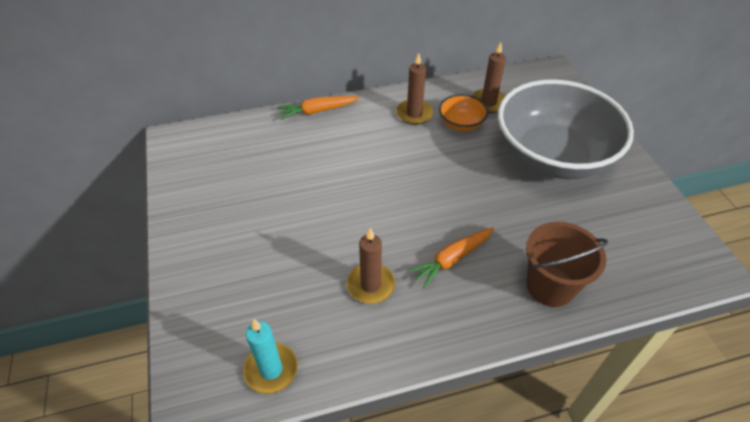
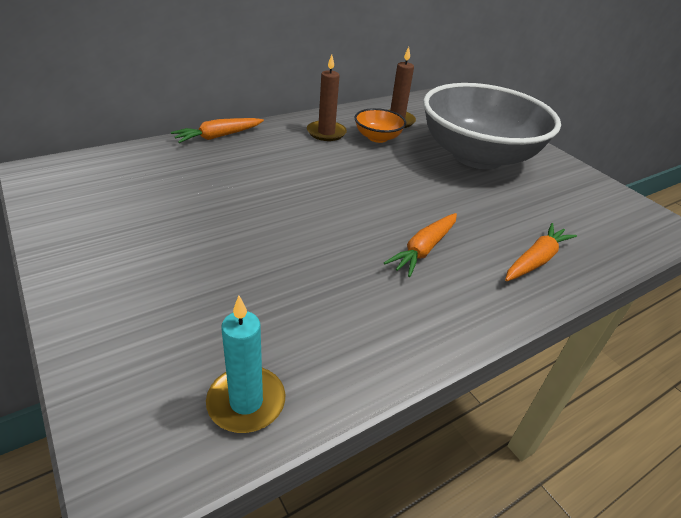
camera: 20 degrees left, 10 degrees down
brown candle [347,228,395,304] -> none
brown bucket [526,222,608,307] -> orange carrot [505,223,577,281]

